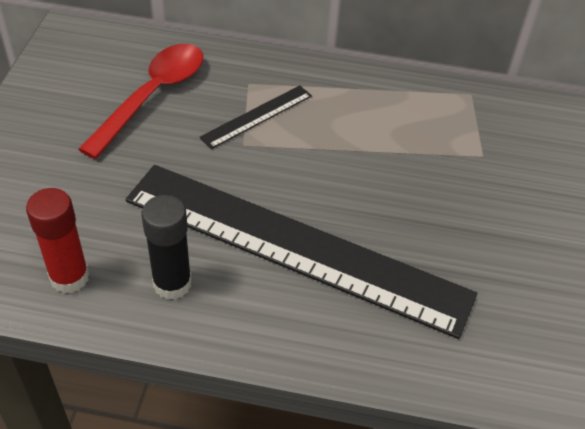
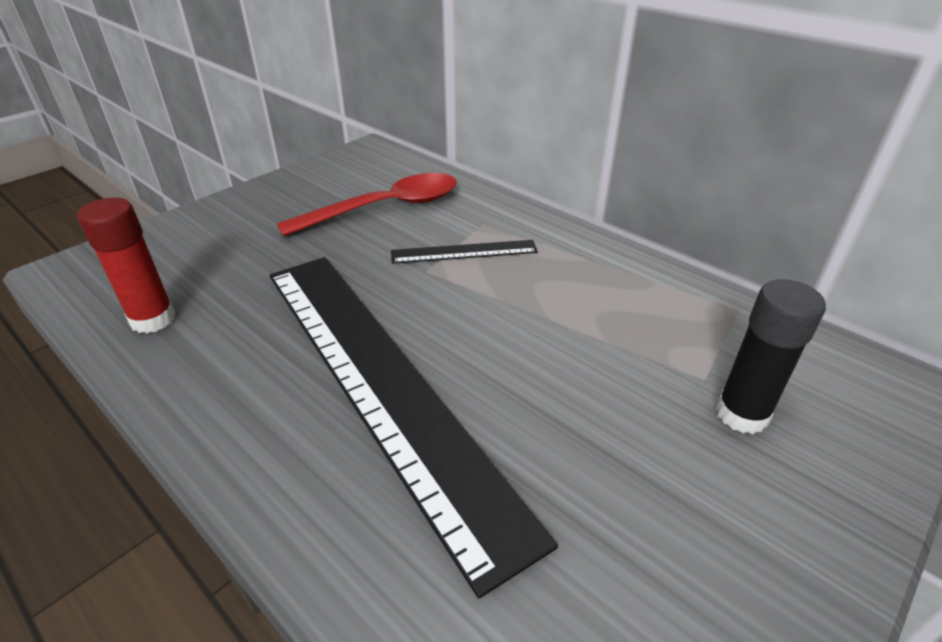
camera: 35 degrees right, 10 degrees down
black glue stick [142,195,192,300] -> black glue stick moved to [716,279,826,434]

